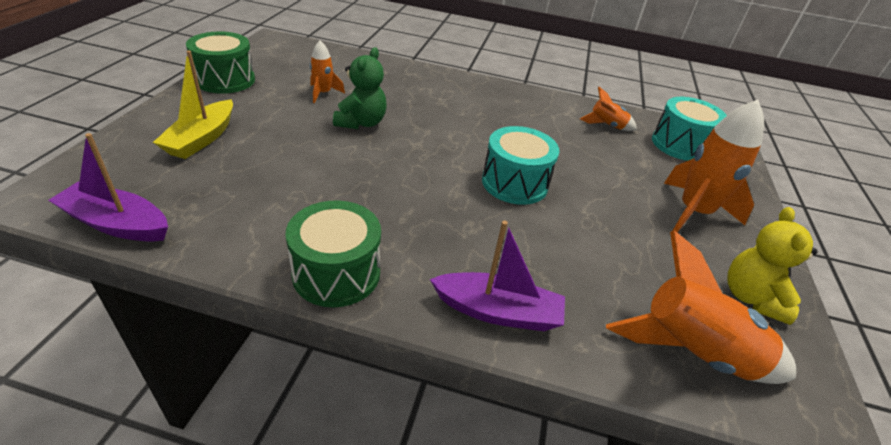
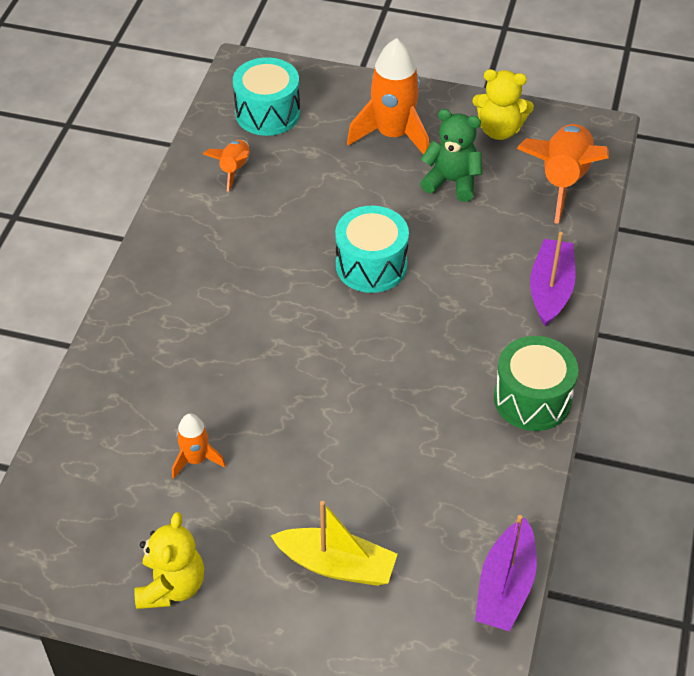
camera: 85 degrees left, 10 degrees up
green drum [186,31,255,94] -> yellow teddy bear [134,512,204,609]
green teddy bear [333,47,386,129] -> green teddy bear moved to [420,109,483,202]

